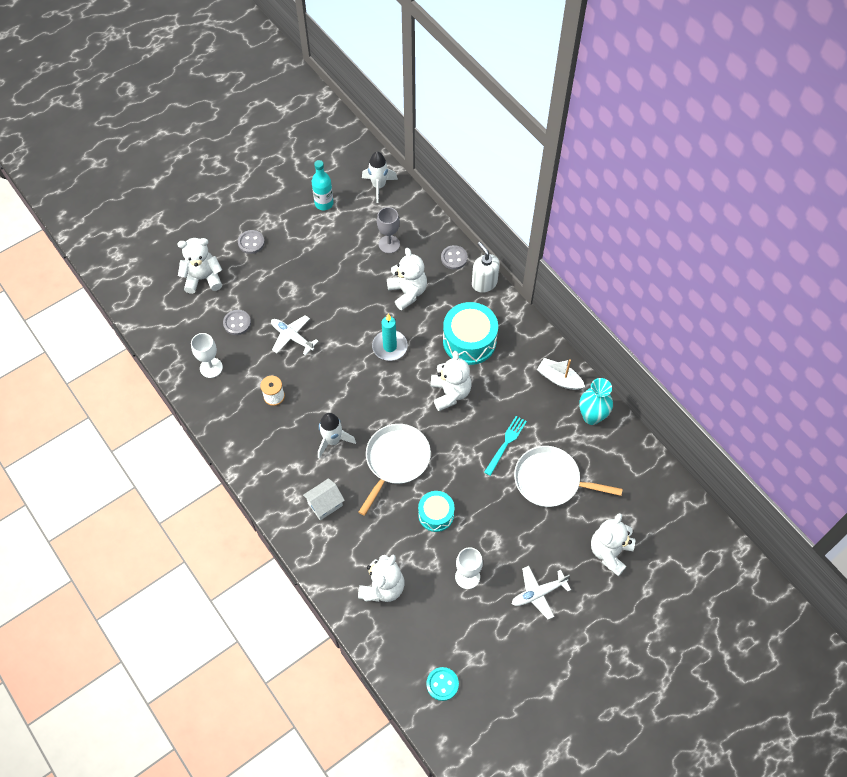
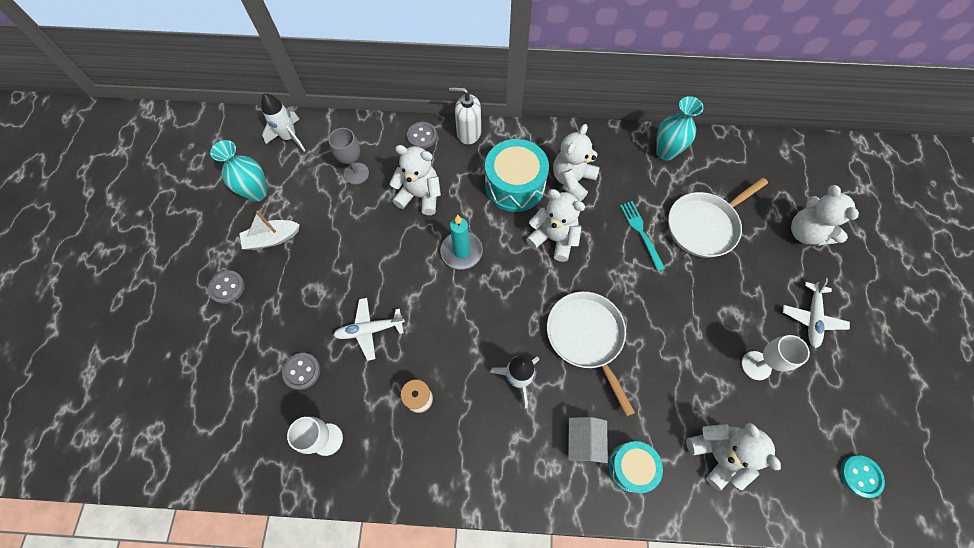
camera: 50 degrees left, 5 degrees up
white teddy bear [177,238,222,294] -> white teddy bear moved to [553,124,600,201]
turquoise bottle [312,160,334,210] -> turquoise vase [210,140,267,202]
turquoise drum [418,491,455,532] -> turquoise drum moved to [608,441,663,493]
white boat [537,358,585,390] -> white boat moved to [239,211,300,250]

